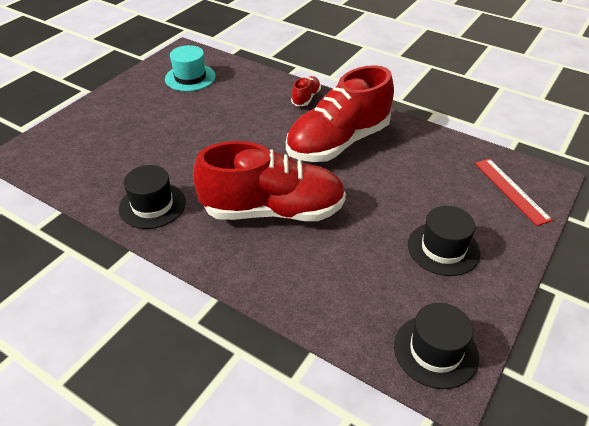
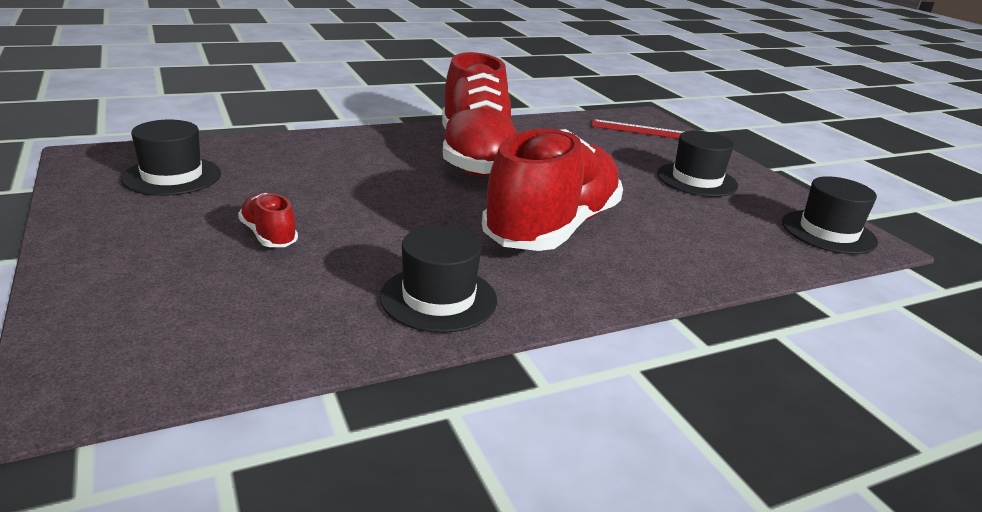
camera: 60 degrees left, 15 degrees down
turquoise hat [165,45,216,92] -> black hat [121,120,221,196]
red shoe [291,76,321,106] -> red shoe moved to [238,193,298,247]

